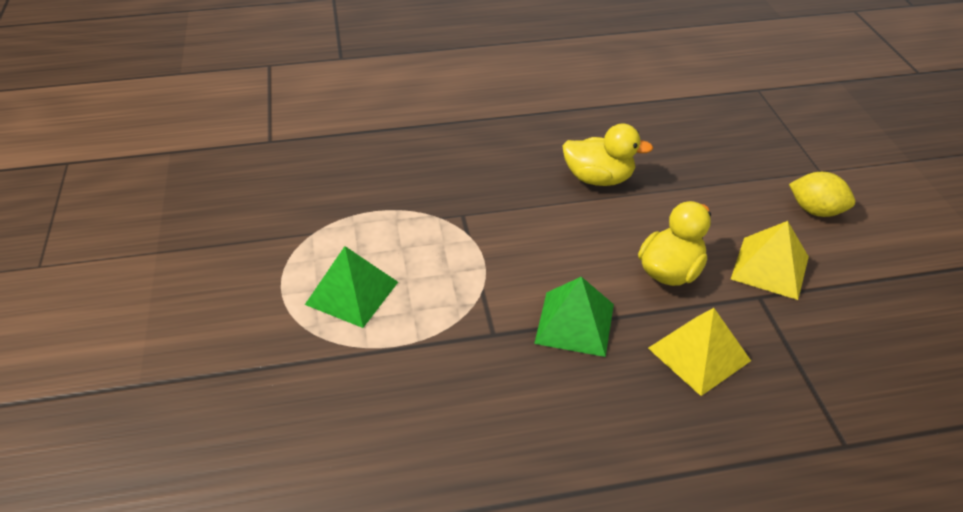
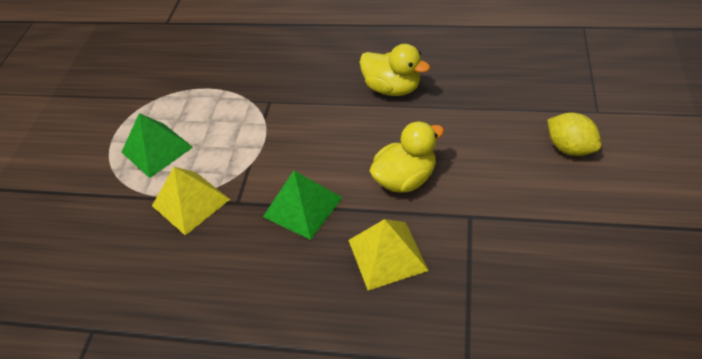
camera: 25 degrees right, 5 degrees up
yellow pyramid [731,221,809,300] -> yellow pyramid moved to [152,167,230,236]

